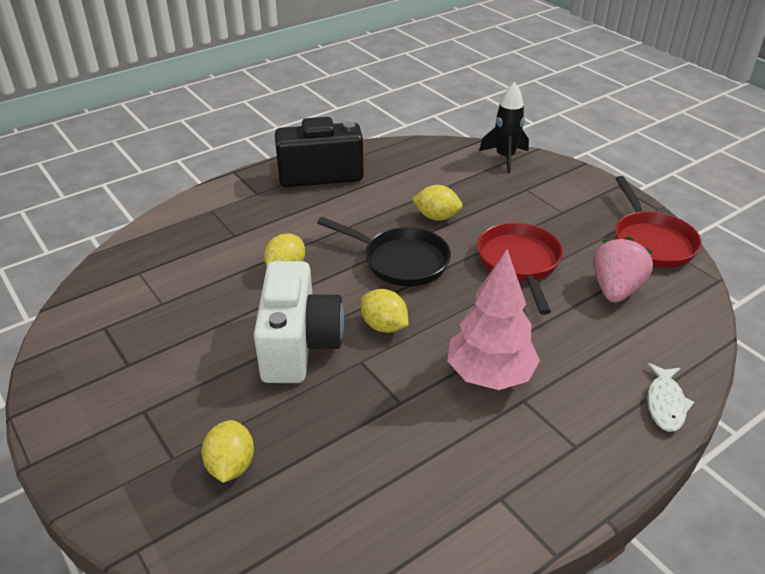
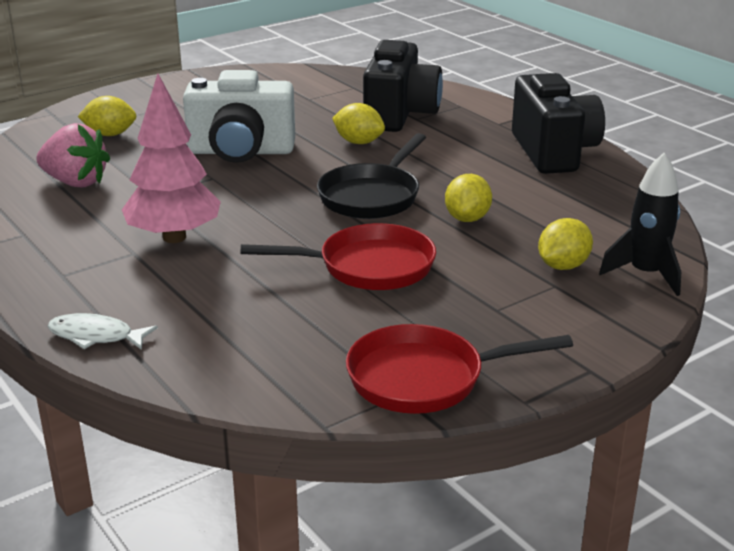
camera: 90 degrees right, 10 degrees down
yellow lemon [361,289,408,333] -> yellow lemon moved to [538,218,593,270]
pink strawberry [593,237,653,302] -> pink strawberry moved to [36,123,110,187]
none -> black camera [363,40,443,132]

